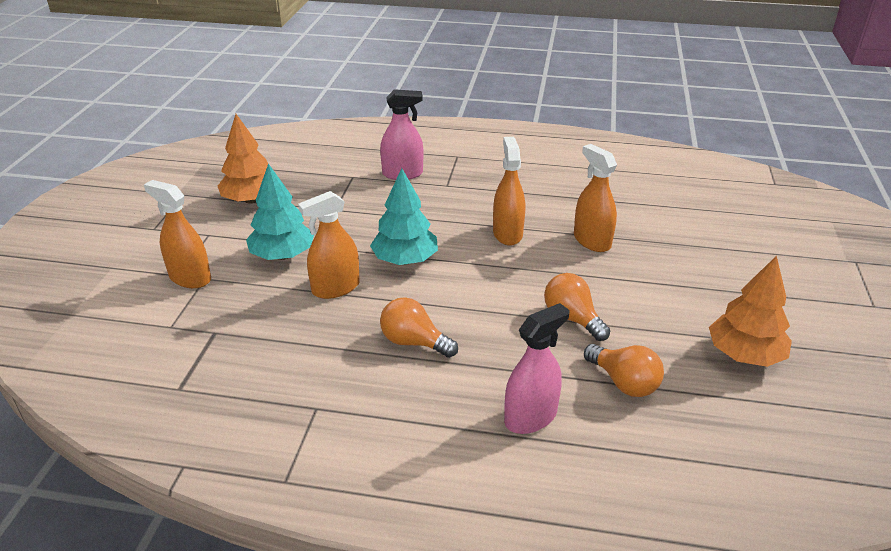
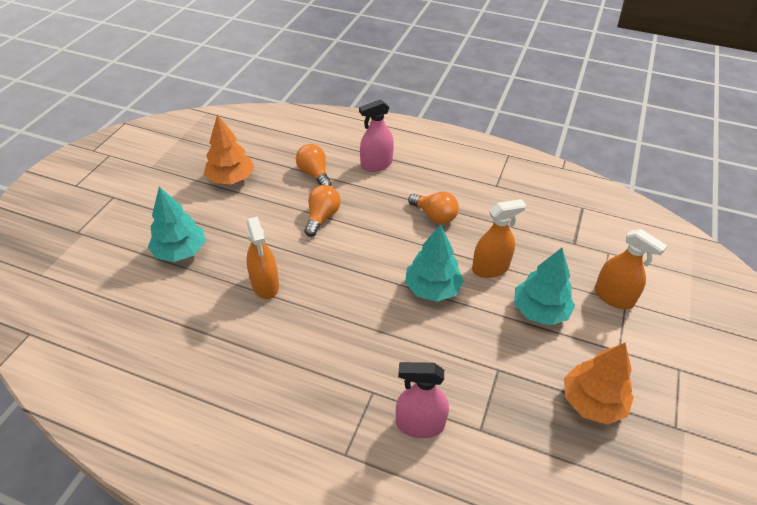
camera: 170 degrees left, 10 degrees up
orange spray bottle [493,137,525,246] -> none
orange light bulb [544,273,610,341] -> orange light bulb turned 135 degrees counterclockwise [304,185,340,237]
none -> turquoise tree [148,187,206,262]

